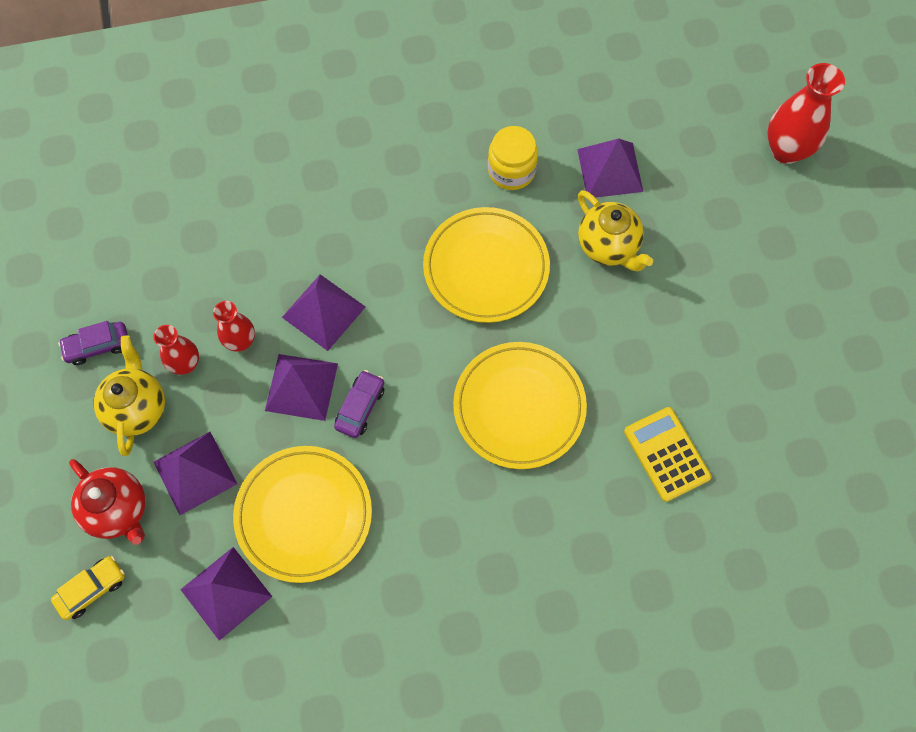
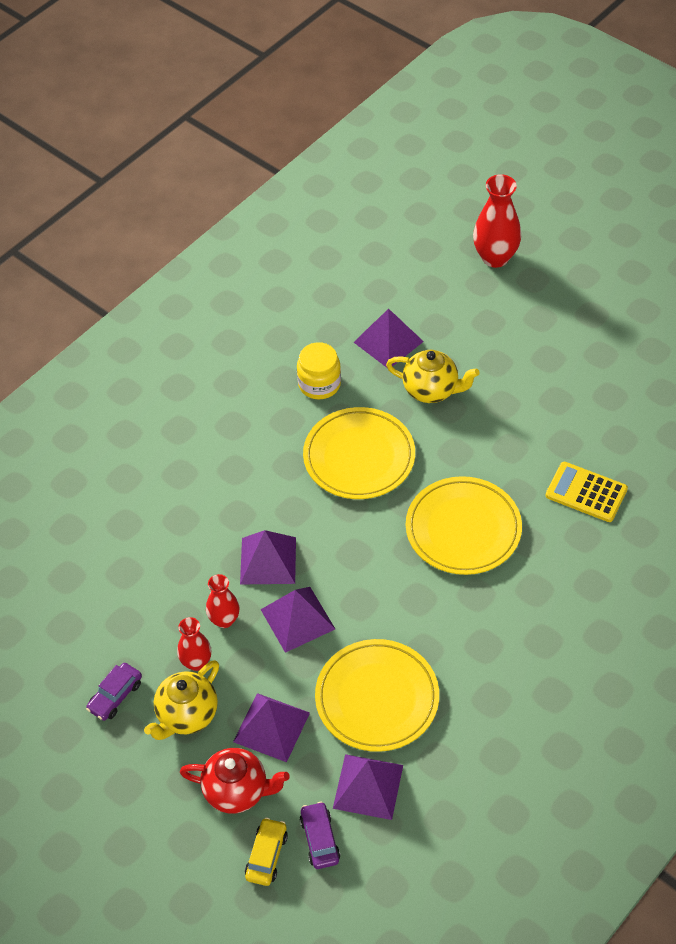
camera: 35 degrees left, 15 degrees down
yellow teapot [94,335,165,456] -> yellow teapot turned 105 degrees counterclockwise [144,660,219,740]
purple car [334,370,384,438] -> purple car moved to [300,801,340,869]

